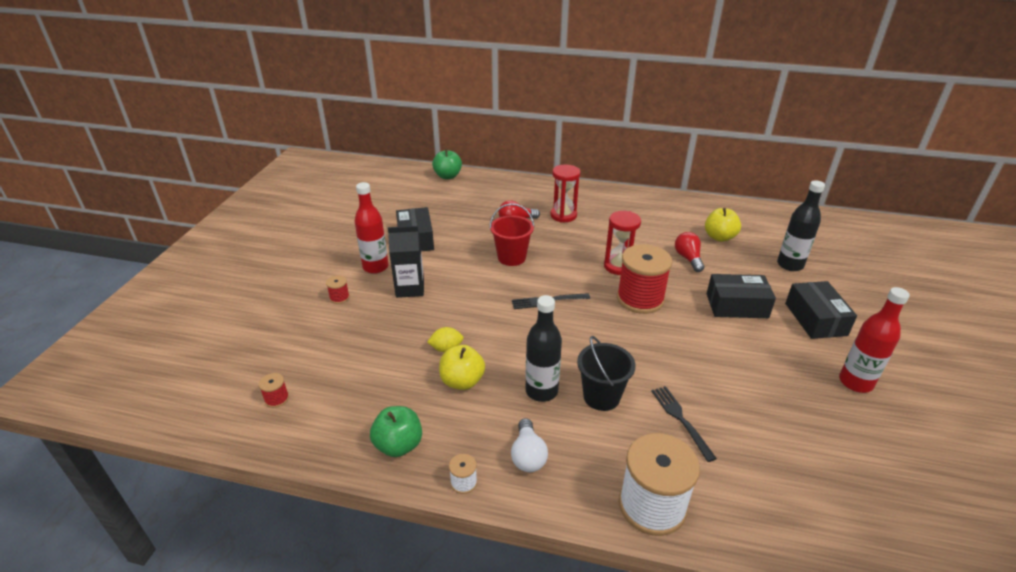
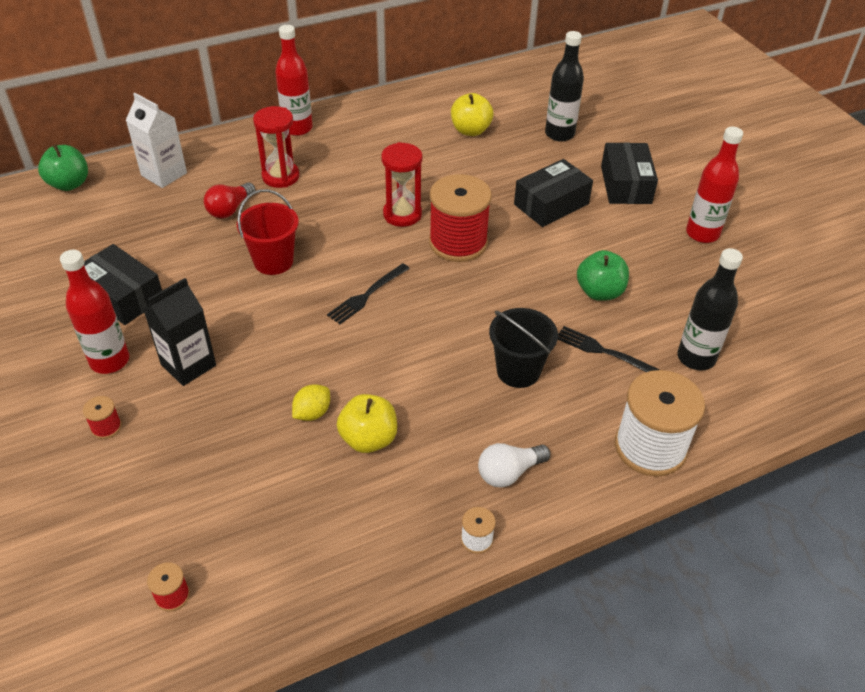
camera: 40 degrees left, 10 degrees up
green apple [370,406,422,457] -> green apple moved to [577,250,629,301]
white light bulb [511,418,548,472] -> white light bulb turned 105 degrees clockwise [478,443,550,488]
black bottle [525,295,562,402] -> black bottle moved to [677,248,743,370]
red light bulb [675,232,704,272] -> none
black box [785,281,857,339] -> black box turned 45 degrees clockwise [601,143,658,204]
none -> white carton [126,93,187,188]
none -> red bottle [275,25,313,136]

